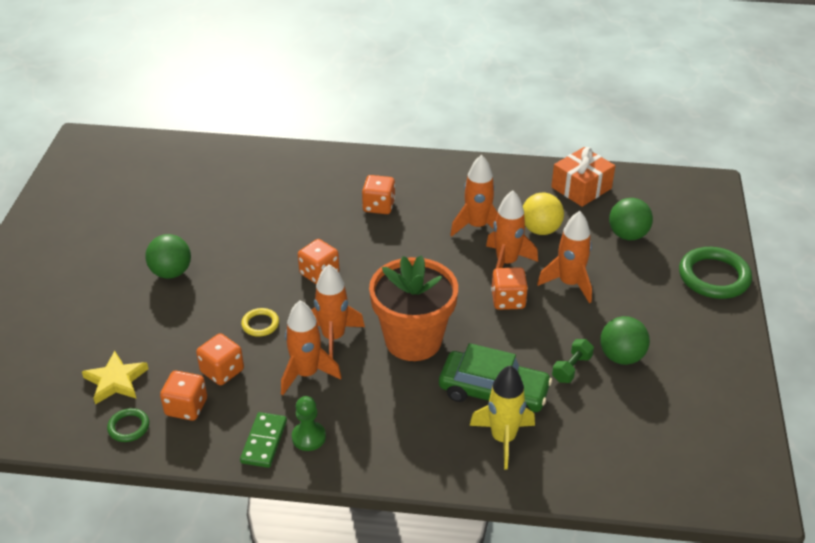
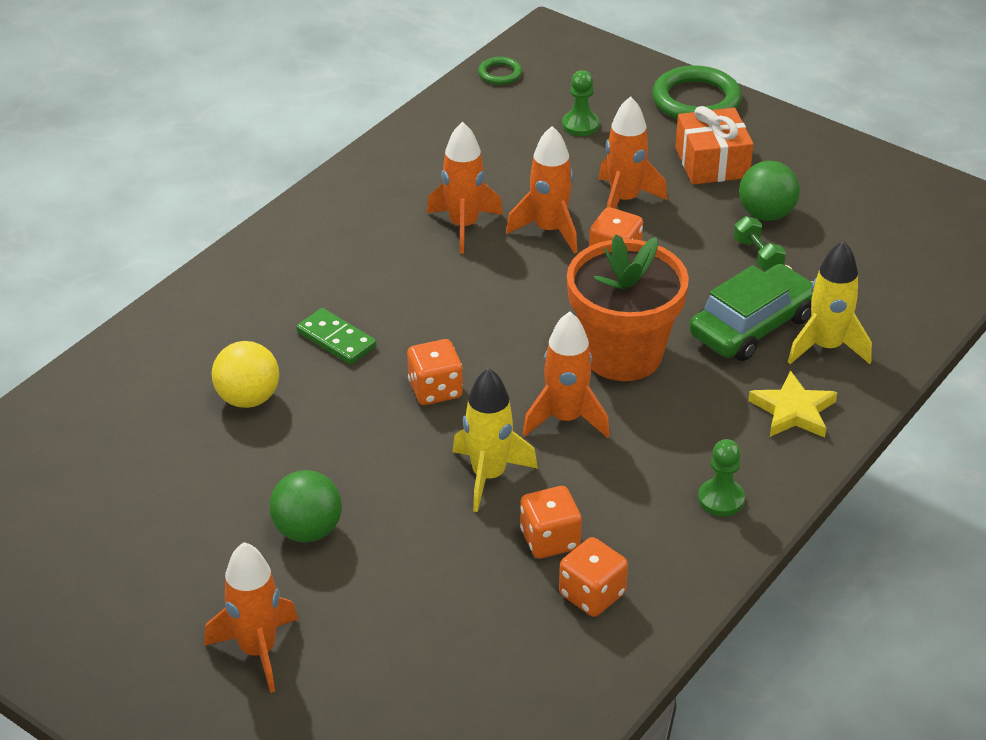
camera: 60 degrees left, 0 degrees up
yellow star [82,351,149,405] -> yellow star moved to [748,370,838,438]
green ring [107,408,149,442] -> green ring moved to [478,57,522,85]
green domino [240,412,287,468] -> green domino moved to [296,308,377,364]
yellow ring [241,308,279,337] -> yellow rocket [452,368,538,512]
orange rocket [281,301,342,395] -> orange rocket moved to [204,542,298,693]
orange dice [362,175,395,214] -> none
yellow ball [523,193,564,235] -> yellow ball moved to [212,341,279,408]
orange gift [551,147,615,207] -> orange gift moved to [675,106,754,185]
green ball [609,198,653,240] -> green pawn [562,70,599,136]

